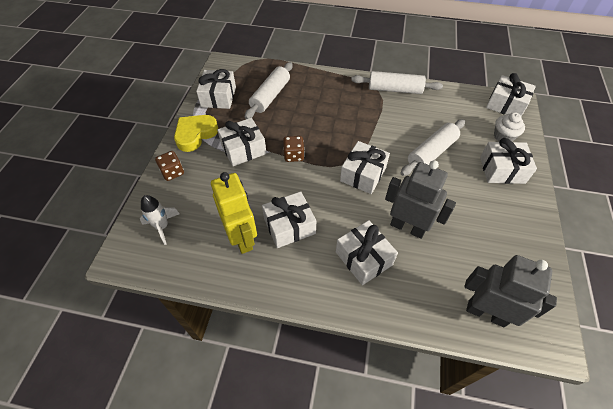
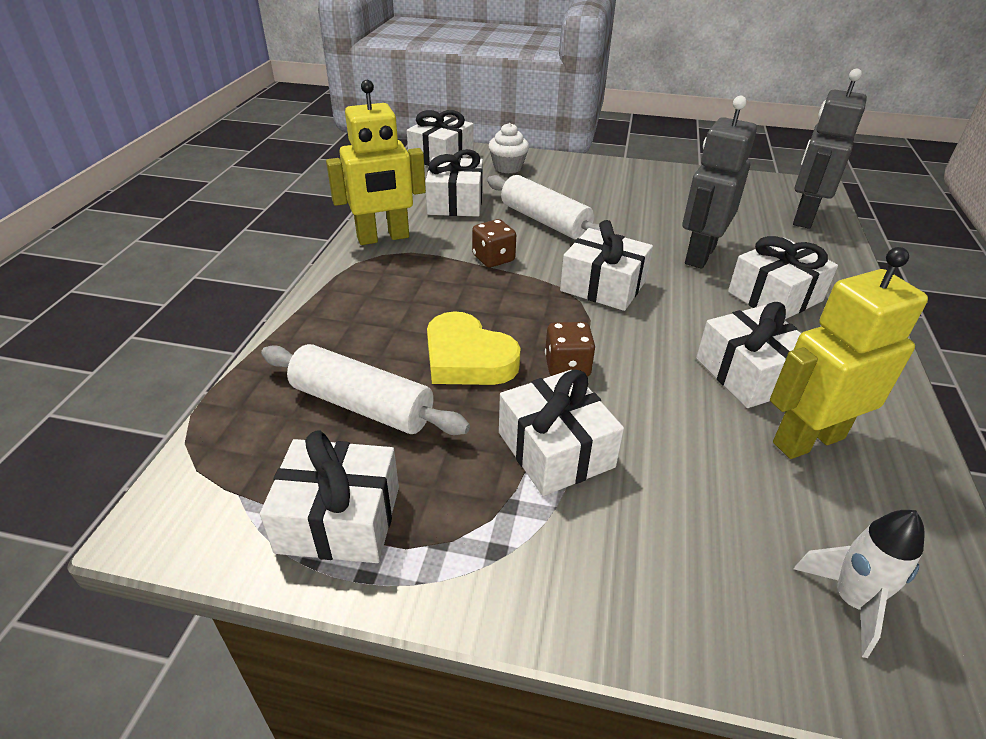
camera: 90 degrees left, 15 degrees down
brown dice [155,151,184,181] -> brown dice moved to [472,219,516,267]
yellow heart [174,115,218,152] -> yellow heart moved to [427,311,521,385]
white rolling pin [351,71,443,94] -> yellow robot [326,80,426,245]
white gift [480,138,537,184] -> white gift moved to [425,149,483,217]

